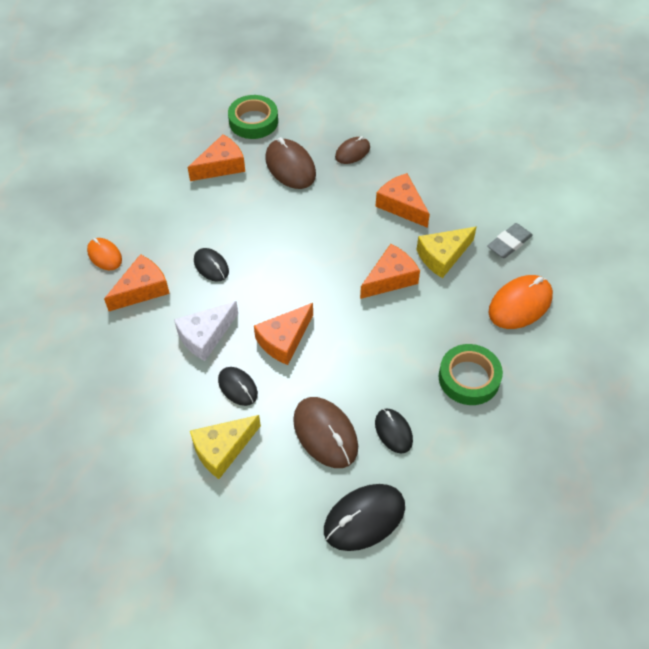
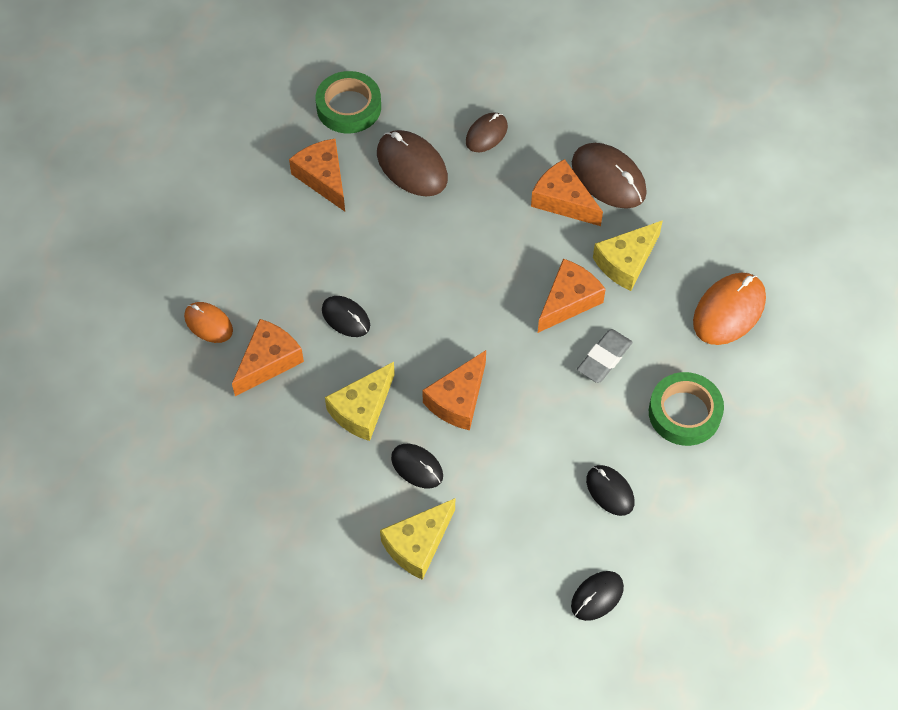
camera: 10 degrees left, 5 degrees up
white cheese [174,301,238,361] -> yellow cheese [325,362,395,441]
orange cheese [188,134,245,181] -> orange cheese turned 75 degrees counterclockwise [289,139,345,211]
brown mouse [293,397,358,468] -> brown mouse moved to [572,143,647,209]
black mouse [324,484,405,551] -> black mouse [571,571,624,621], size x0.61
grey eraser [487,223,533,258] -> grey eraser moved to [577,329,633,383]

